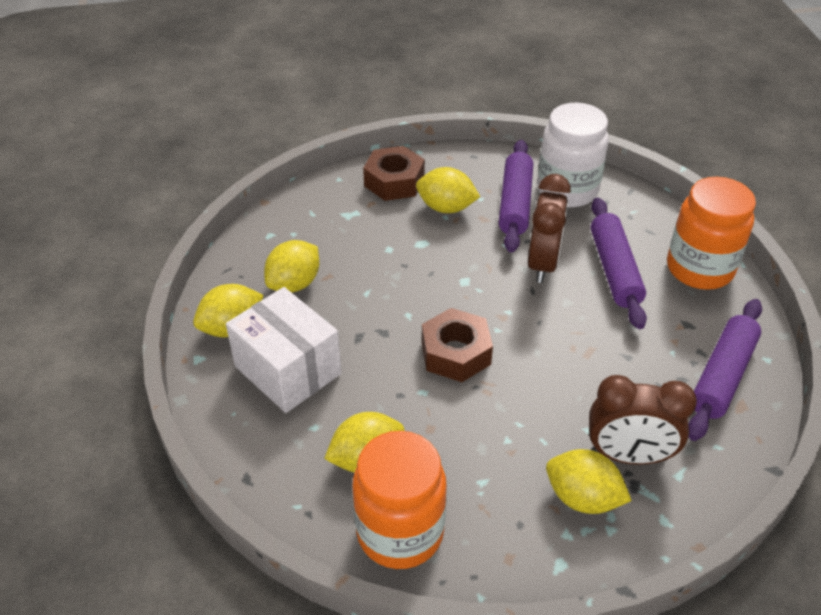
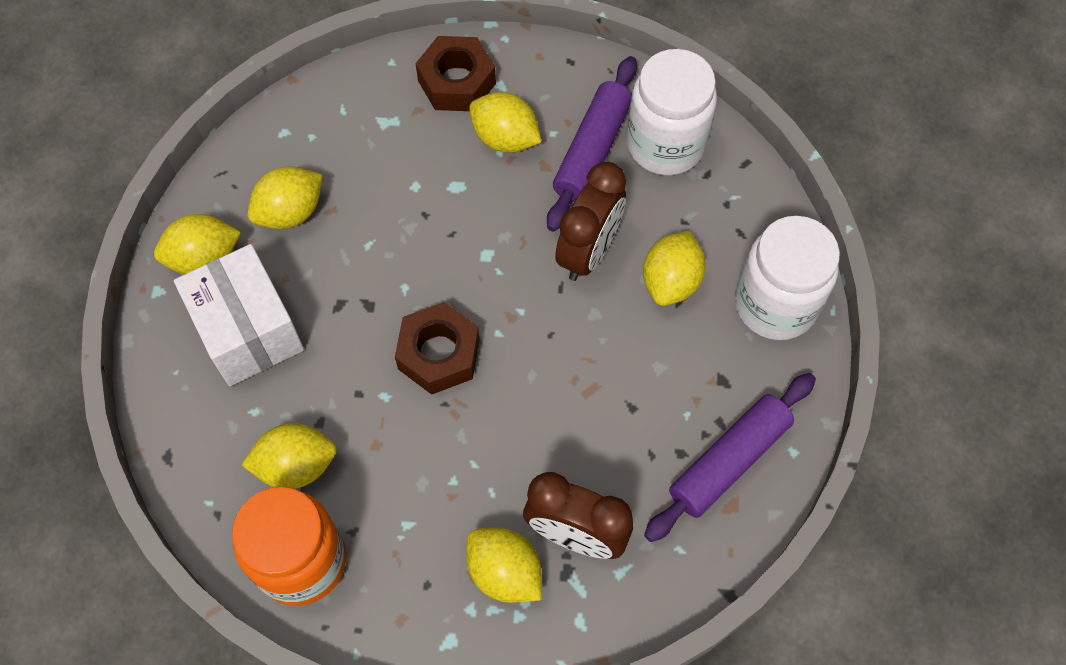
camera: 15 degrees right, 20 degrees up
purple rolling pin [590,198,647,329] -> yellow lemon [643,231,706,306]
orange jar [667,177,756,290] -> white jar [735,216,840,340]

